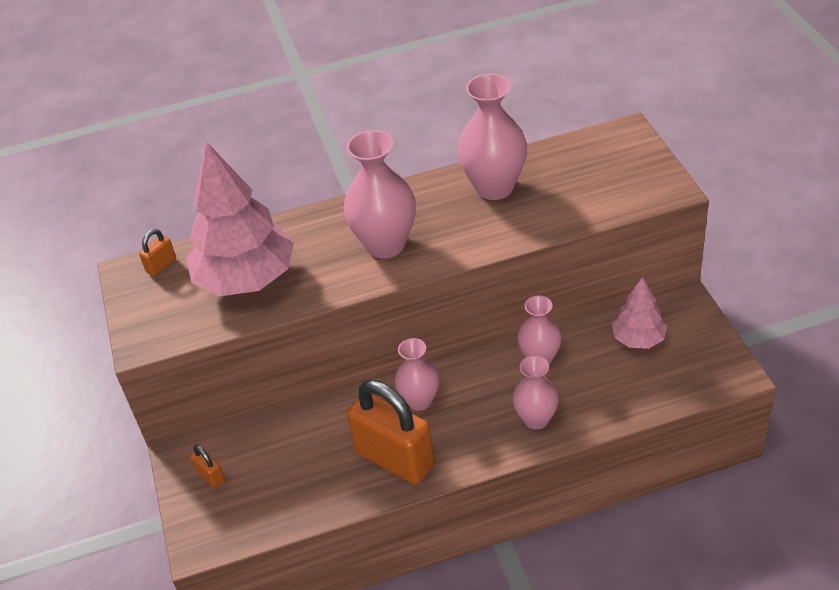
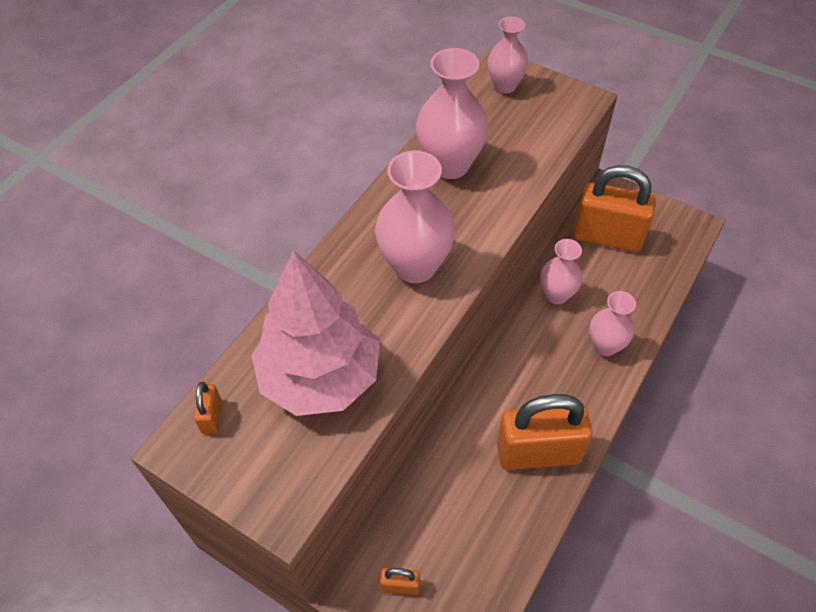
camera: 45 degrees left, 10 degrees up
pink vase [395,338,439,411] -> pink vase moved to [487,16,528,94]
pink tree [612,277,667,349] -> orange padlock [573,165,656,252]

